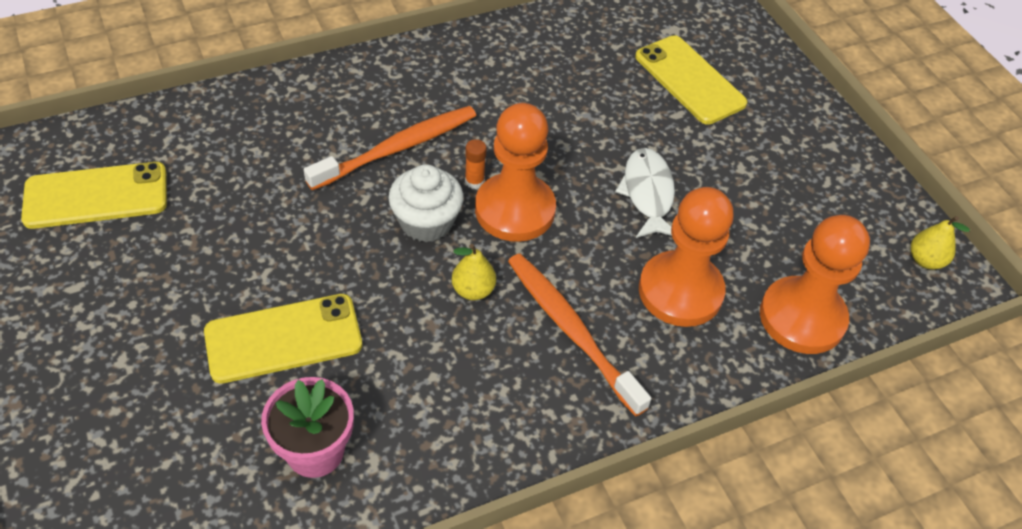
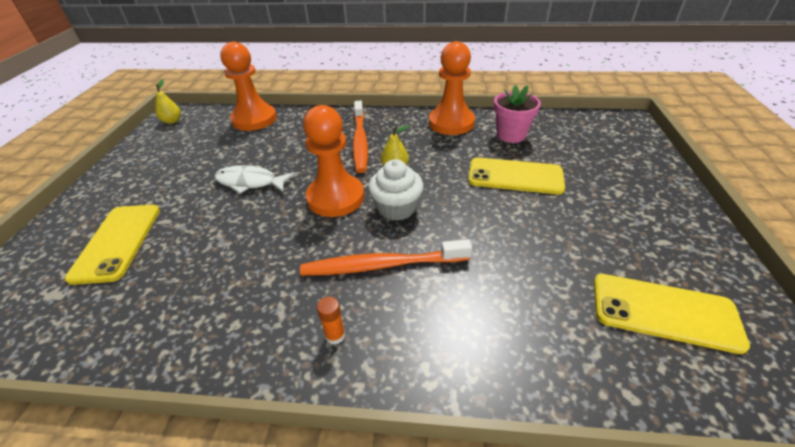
camera: 145 degrees left, 10 degrees down
orange glue stick [465,139,487,189] -> orange glue stick moved to [317,297,345,345]
white fish [615,148,675,238] -> white fish turned 75 degrees clockwise [214,165,295,194]
orange pawn [639,187,734,327] -> orange pawn moved to [429,41,475,135]

